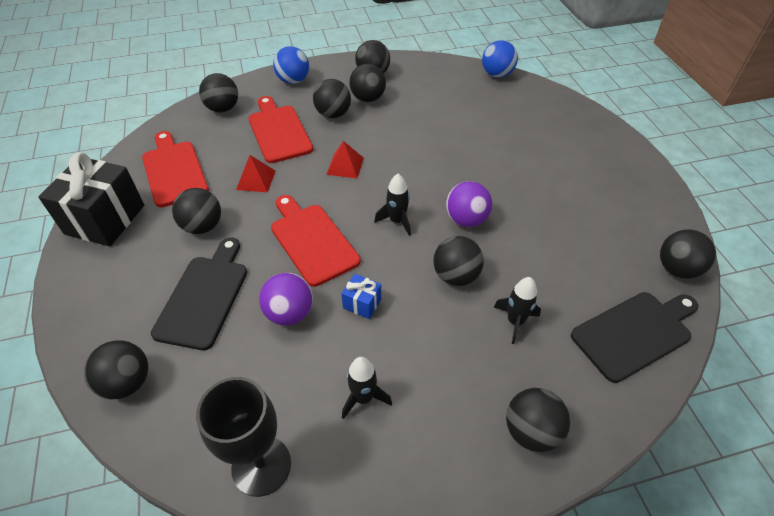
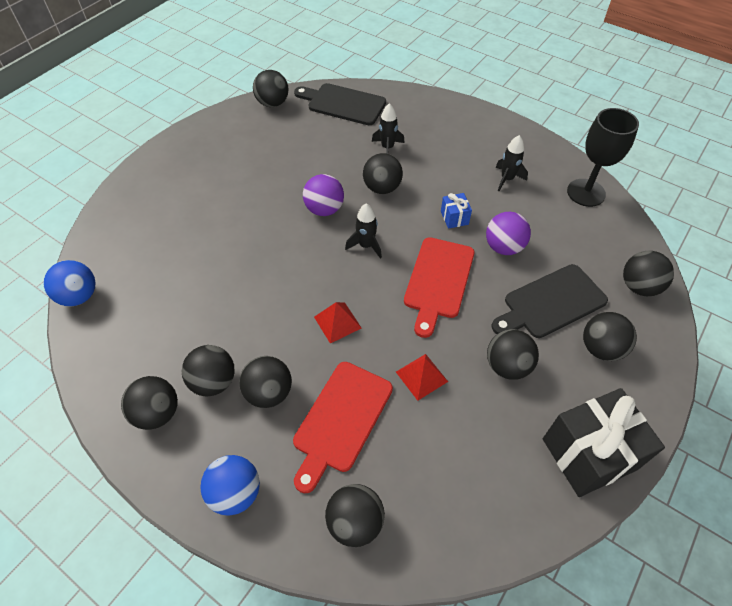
camera: 130 degrees left, 5 degrees up
red cutting board [142,131,209,207] -> none
black ball [506,388,570,452] -> black ball moved to [583,312,637,361]

